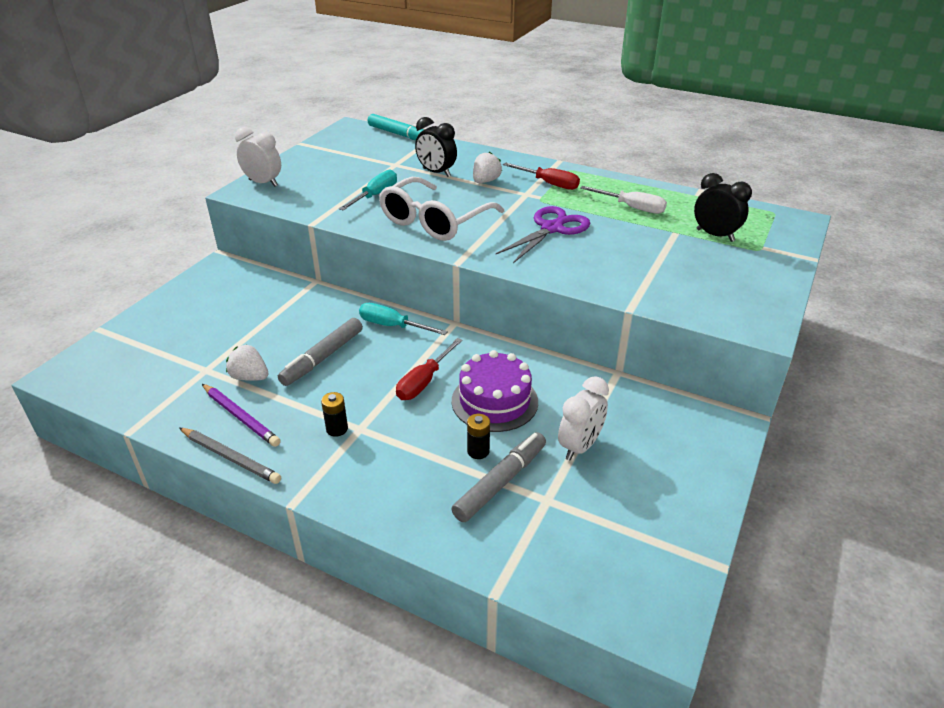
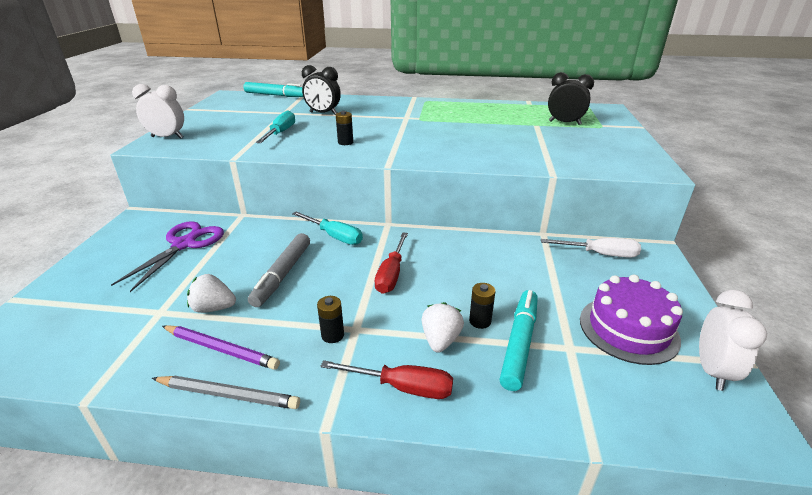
camera: 20 degrees left, 5 degrees down
turquoise screwdriver [359,303,448,335] -> turquoise screwdriver turned 150 degrees counterclockwise [292,212,363,245]
white glasses [379,177,504,241] -> black battery [336,111,353,145]
purple cake [452,350,538,432] -> purple cake moved to [580,275,683,365]
grey marker [452,432,546,522] -> turquoise marker [500,290,538,391]
white strawberry [473,152,502,183] -> white strawberry moved to [421,302,464,353]
purple scissors [496,206,591,263] -> purple scissors moved to [111,221,224,292]
red screwdriver [503,162,580,190] -> red screwdriver moved to [320,360,453,399]
white clock [558,376,609,461] -> white clock moved to [699,290,767,391]
white screwdriver [580,186,667,214] -> white screwdriver moved to [541,238,641,258]

